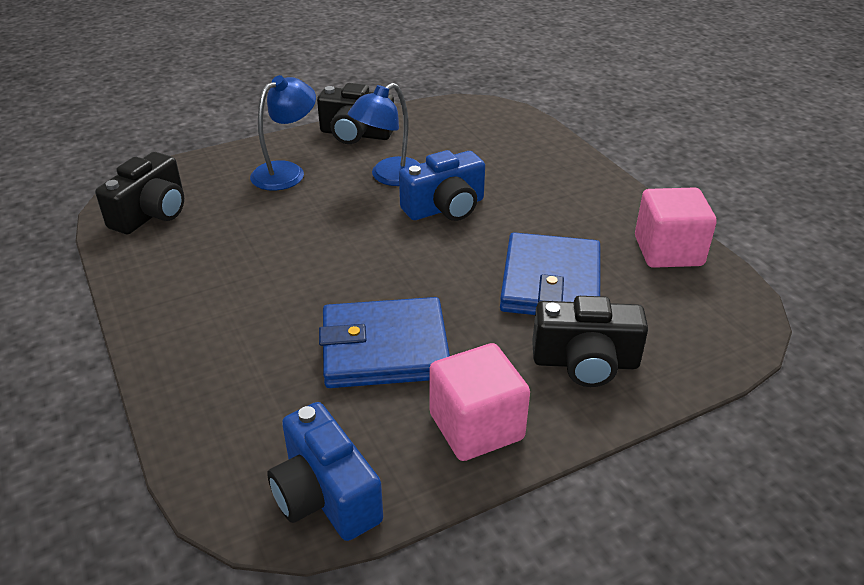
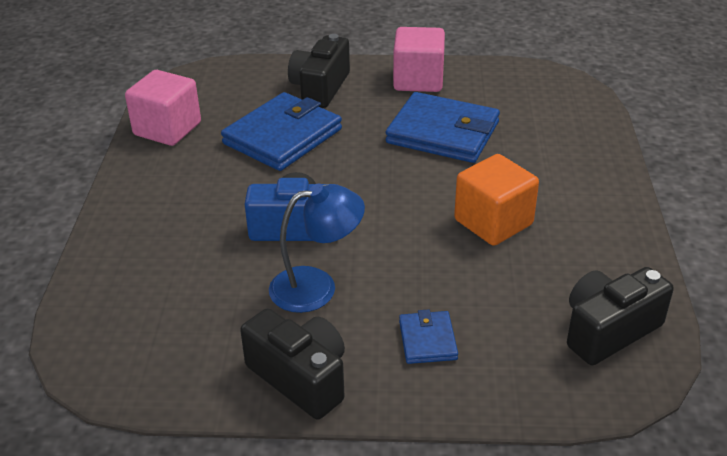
camera: 150 degrees left, 0 degrees up
blue lamp [250,75,316,191] -> blue wallet [399,309,458,364]
blue camera [267,402,383,541] -> none
black camera [532,296,648,387] -> black camera turned 105 degrees counterclockwise [288,34,350,108]
none -> orange cube [454,154,539,246]

